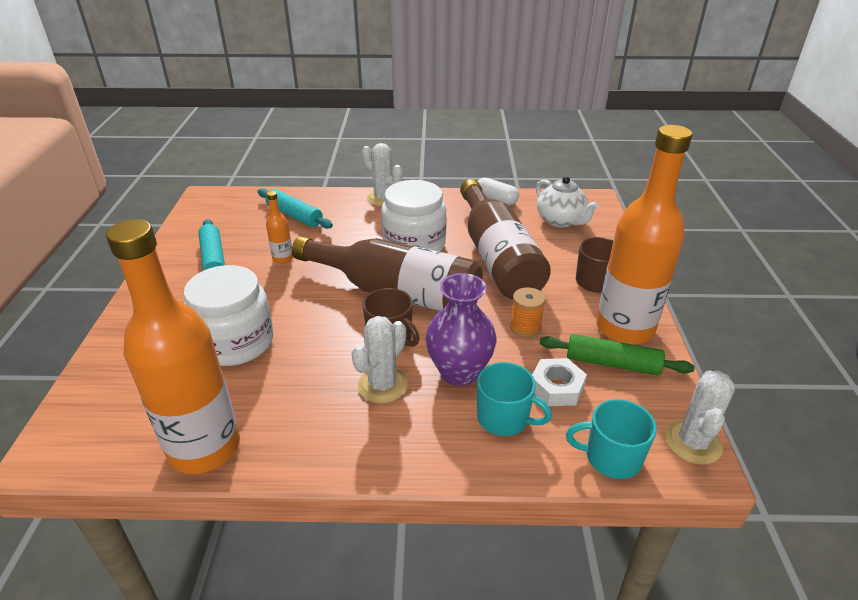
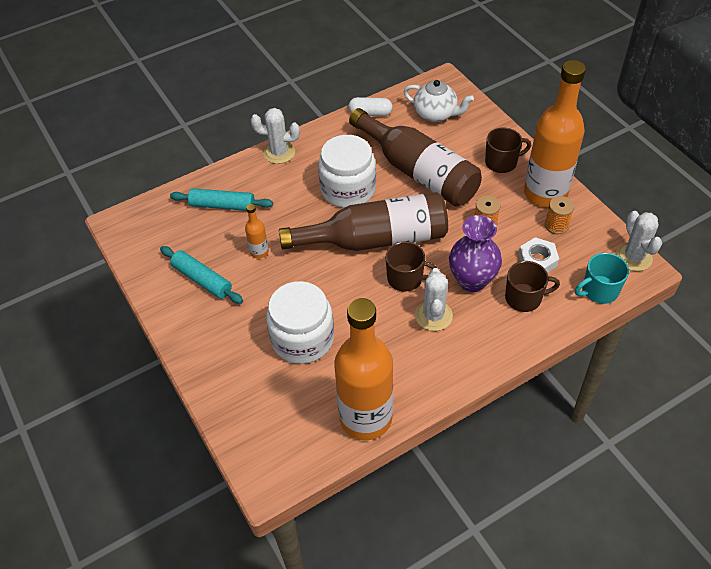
camera: 30 degrees left, 15 degrees up
turquoise mug [477,362,552,436] -> brown mug [505,261,560,312]
green rolling pin [539,334,694,376] -> orange spool [545,196,574,234]

